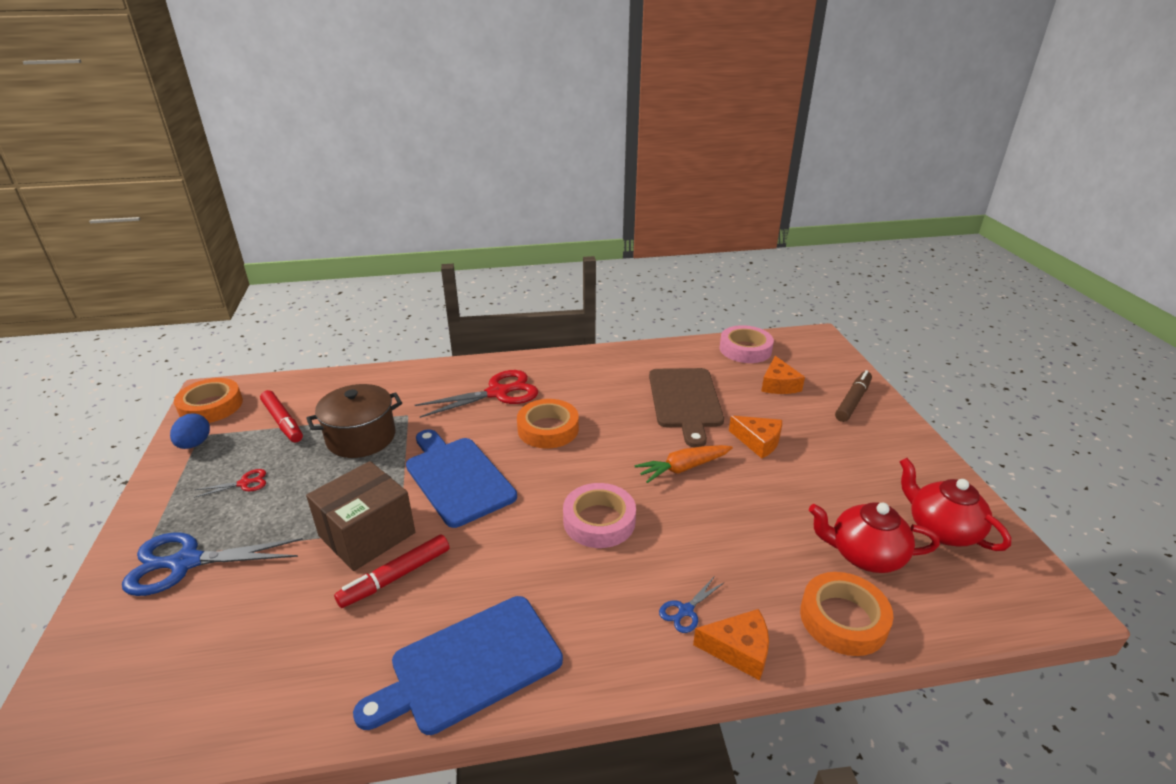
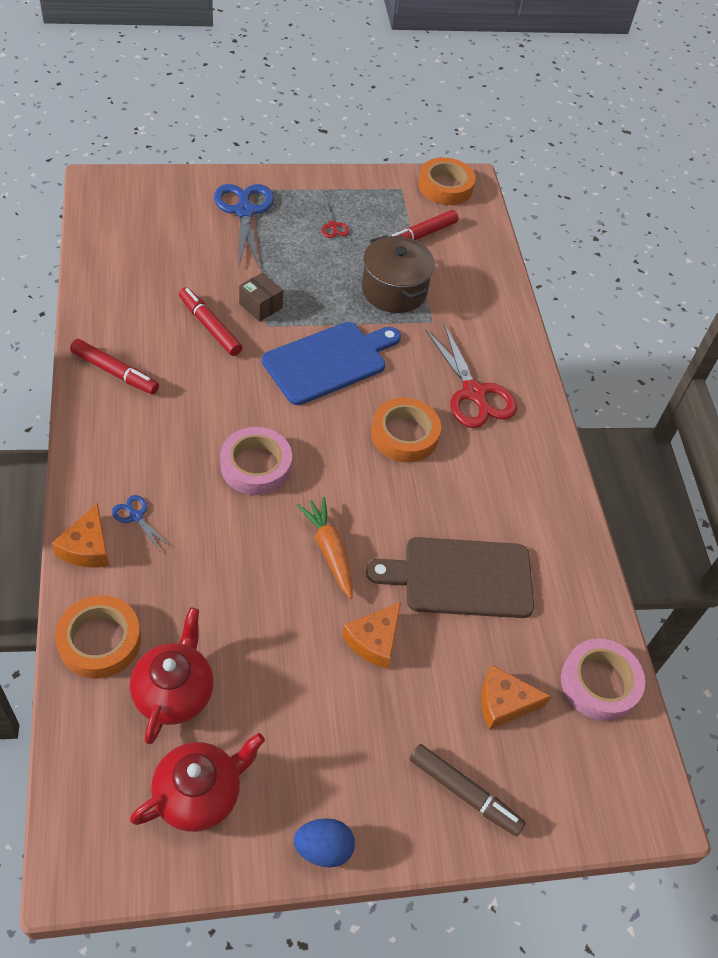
camera: 85 degrees right, 20 degrees up
blue egg [170,413,210,449] -> blue egg moved to [294,818,355,868]
brown box [306,461,415,571] -> brown box [239,272,283,322], size x0.53
blue cutting board [353,596,563,735] -> red marker [70,339,159,395]

